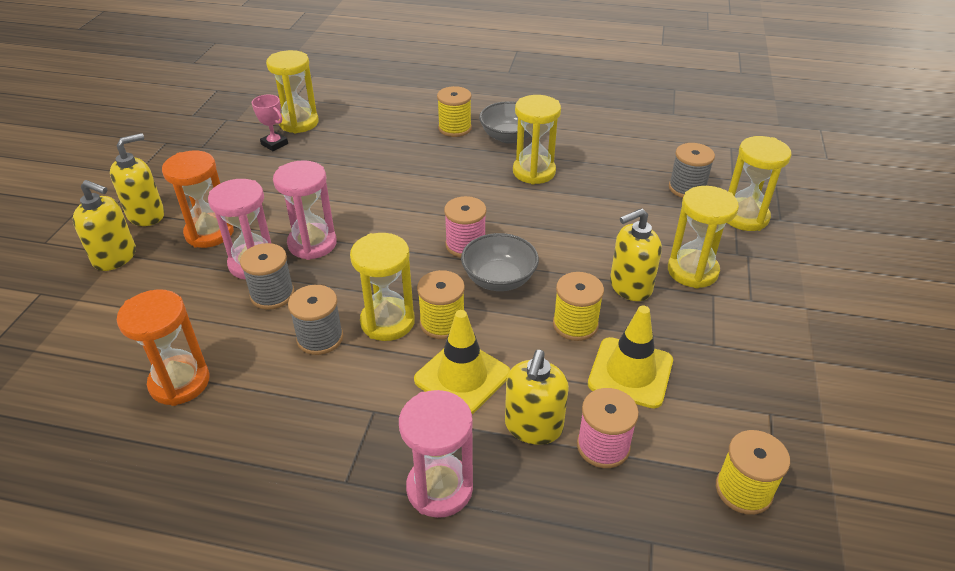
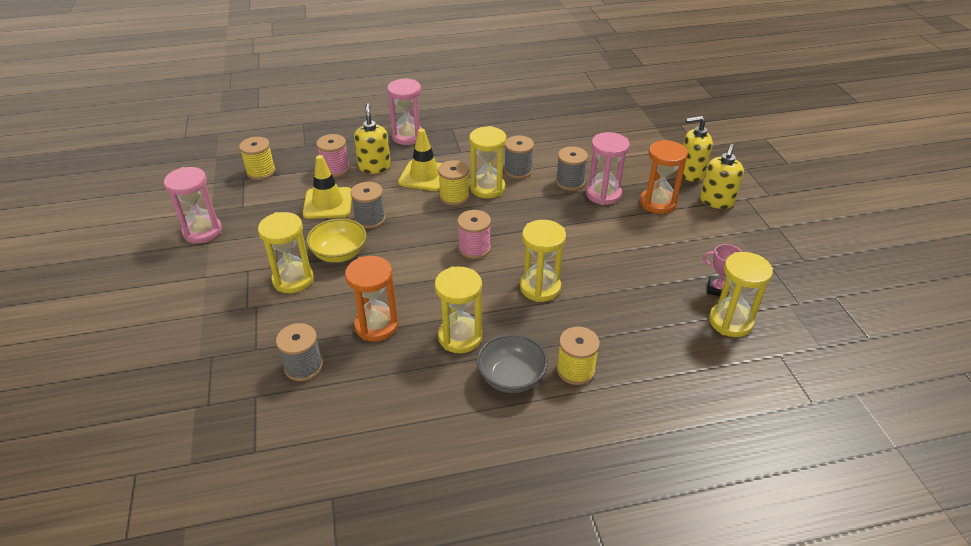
camera: 155 degrees right, 0 degrees up
orange hourglass [117,289,210,406] -> orange hourglass moved to [345,256,398,342]
pink hourglass [273,160,337,260] -> pink hourglass moved to [164,167,222,243]
grey bowl [461,233,539,291] -> none
yellow spool [553,272,604,341] -> grey spool [350,182,386,229]
yellow soap dispenser [610,208,662,301] -> yellow bowl [307,218,367,263]
yellow hourglass [728,136,792,231] -> yellow hourglass moved to [520,220,566,302]

